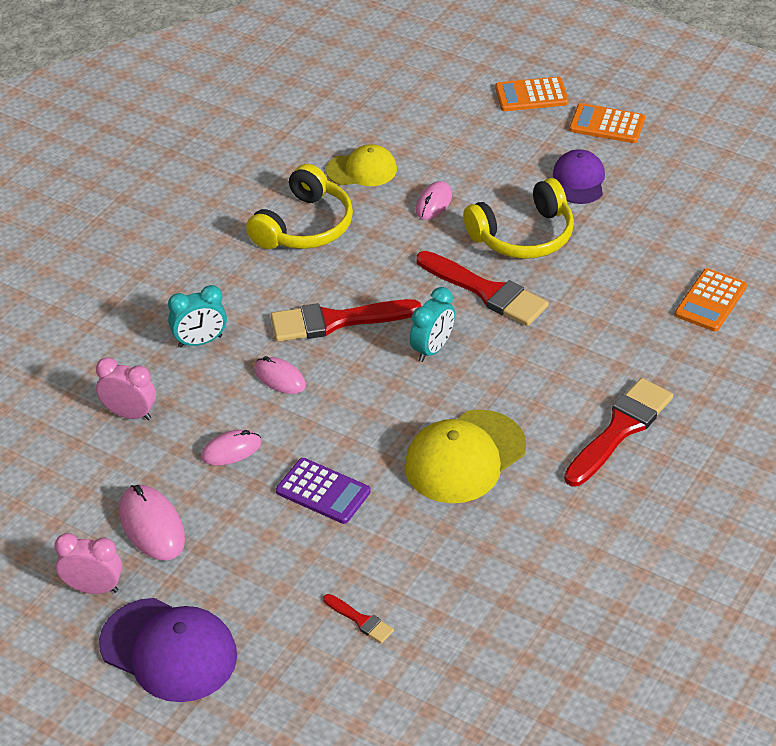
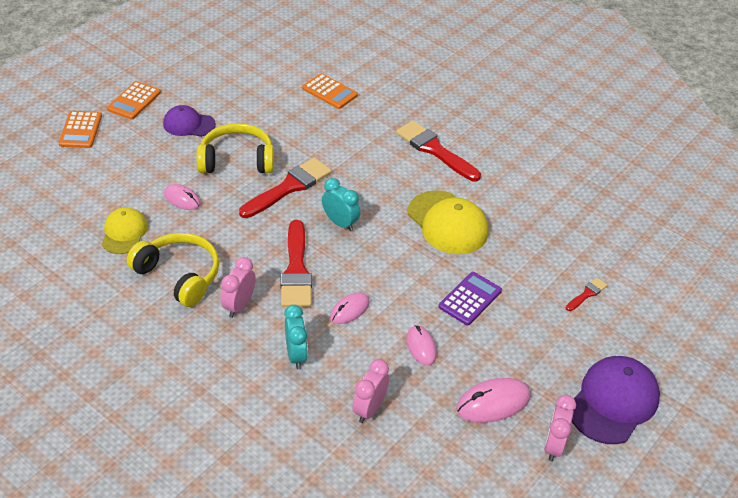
camera: 85 degrees left, 0 degrees up
yellow headphones [463,178,574,259] -> yellow headphones turned 75 degrees counterclockwise [197,123,274,173]
none -> pink clock [221,257,256,318]

